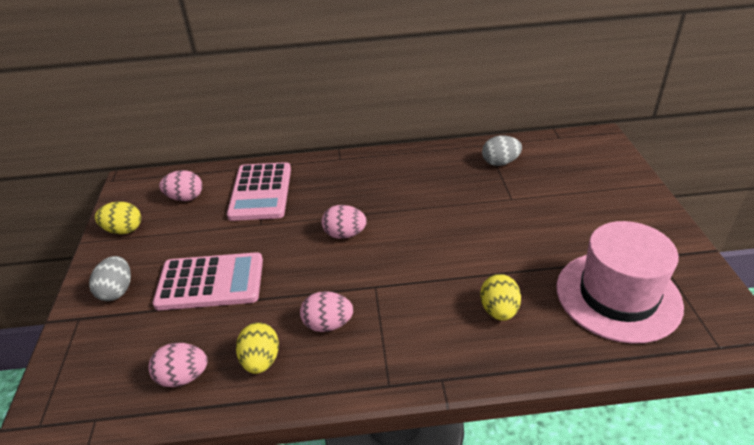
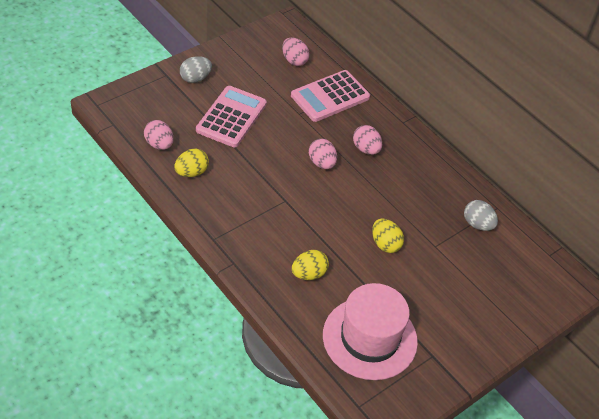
camera: 50 degrees right, 10 degrees up
yellow egg [95,202,141,234] -> yellow egg moved to [372,218,404,253]
pink calculator [153,252,263,310] -> pink calculator turned 120 degrees counterclockwise [196,86,267,147]
pink egg [300,291,353,332] -> pink egg moved to [353,125,382,155]

